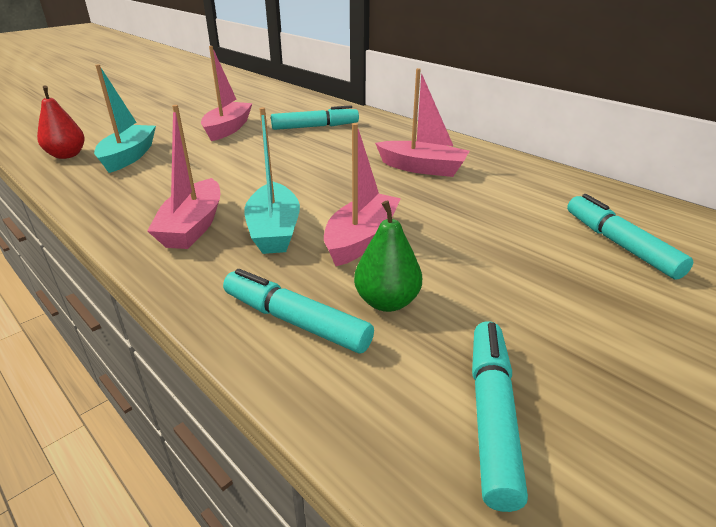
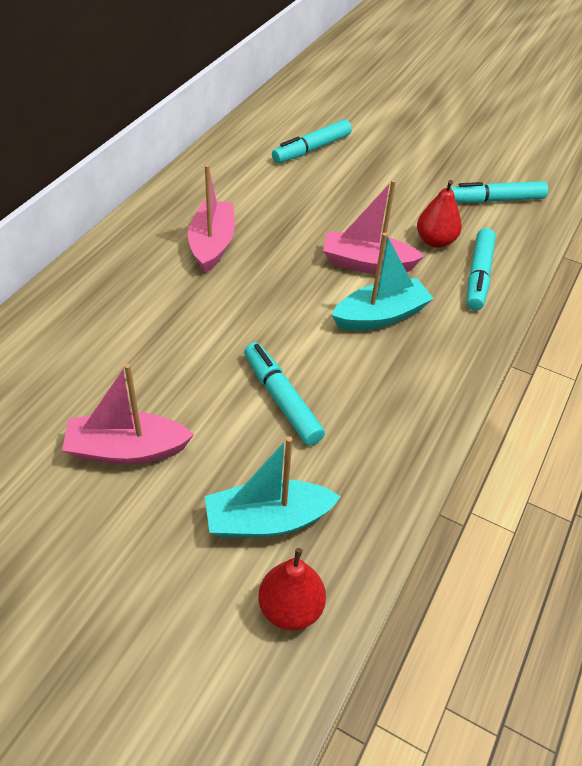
camera: 110 degrees left, 15 degrees up
pink boat [147,105,221,249] -> none
turquoise marker [271,105,359,130] -> turquoise marker moved to [244,342,325,445]
green pear [354,200,422,312] -> red pear [417,180,462,248]

